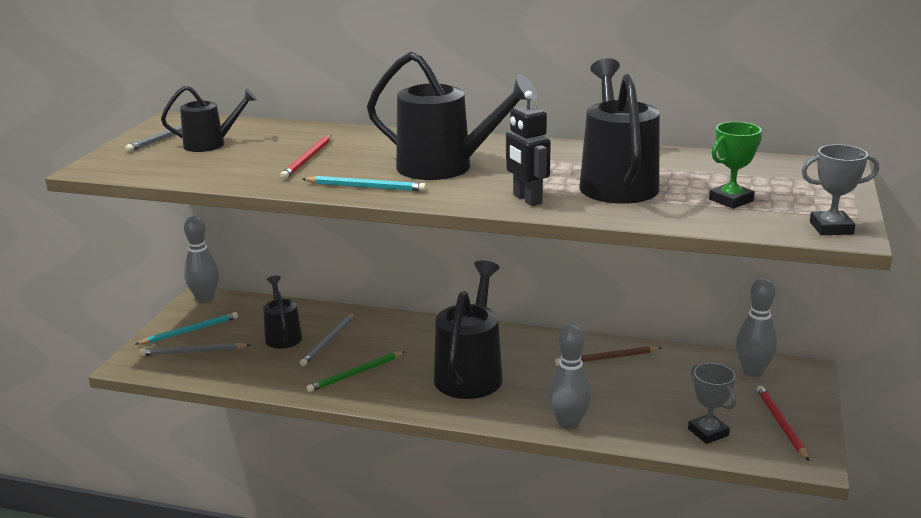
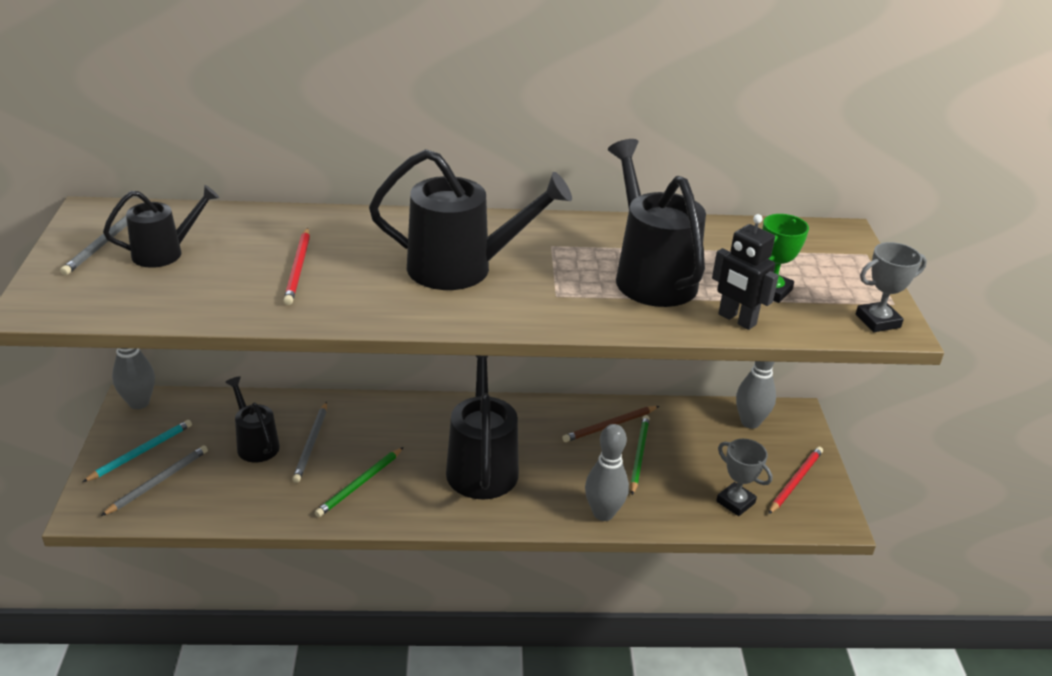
camera: 20 degrees left, 10 degrees up
grey pencil [140,343,250,356] -> grey pencil turned 150 degrees clockwise [101,445,208,516]
turquoise pencil [303,176,426,191] -> none
black robot [506,91,551,206] -> black robot moved to [712,214,779,330]
red pencil [757,386,809,461] -> red pencil turned 60 degrees clockwise [769,446,823,514]
none -> green pencil [630,415,650,495]

